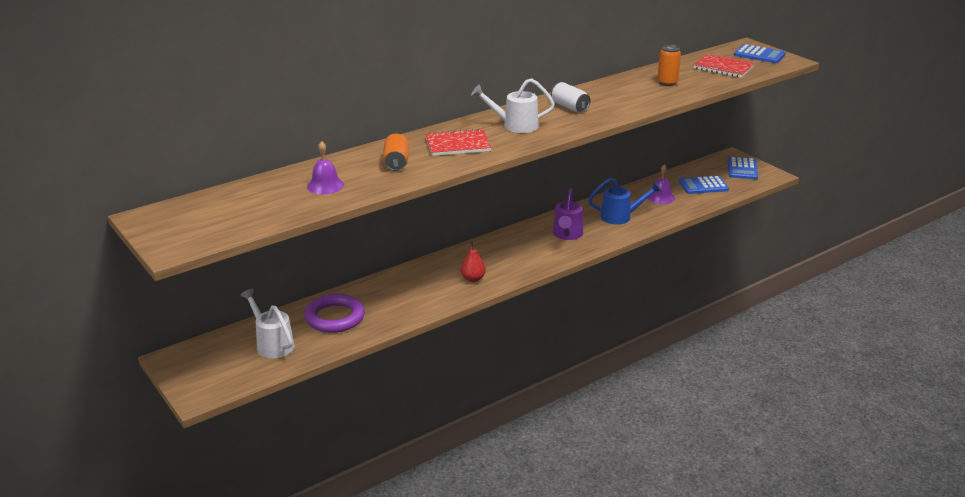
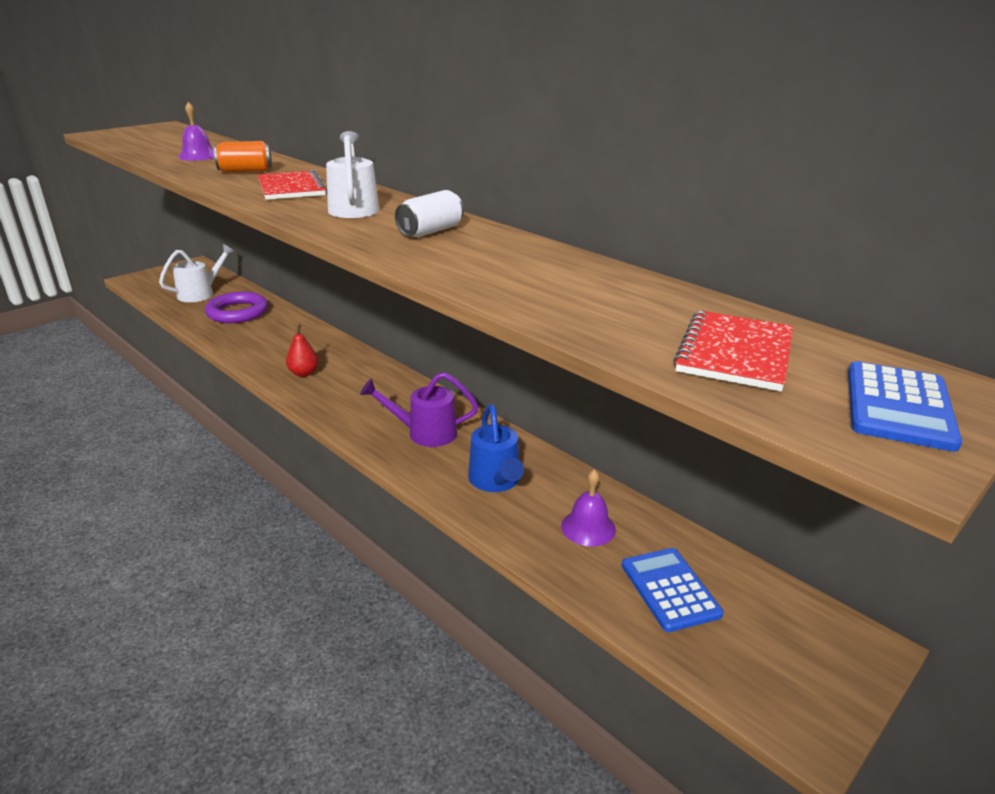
camera: 80 degrees right, 0 degrees up
orange can [657,45,681,86] -> none
blue calculator [728,157,758,179] -> none

